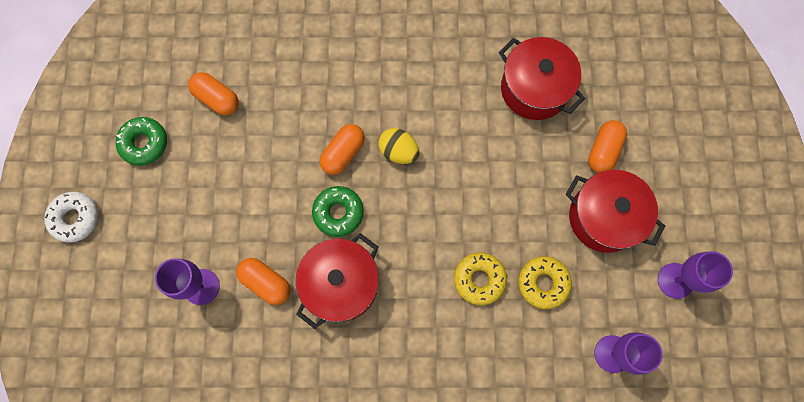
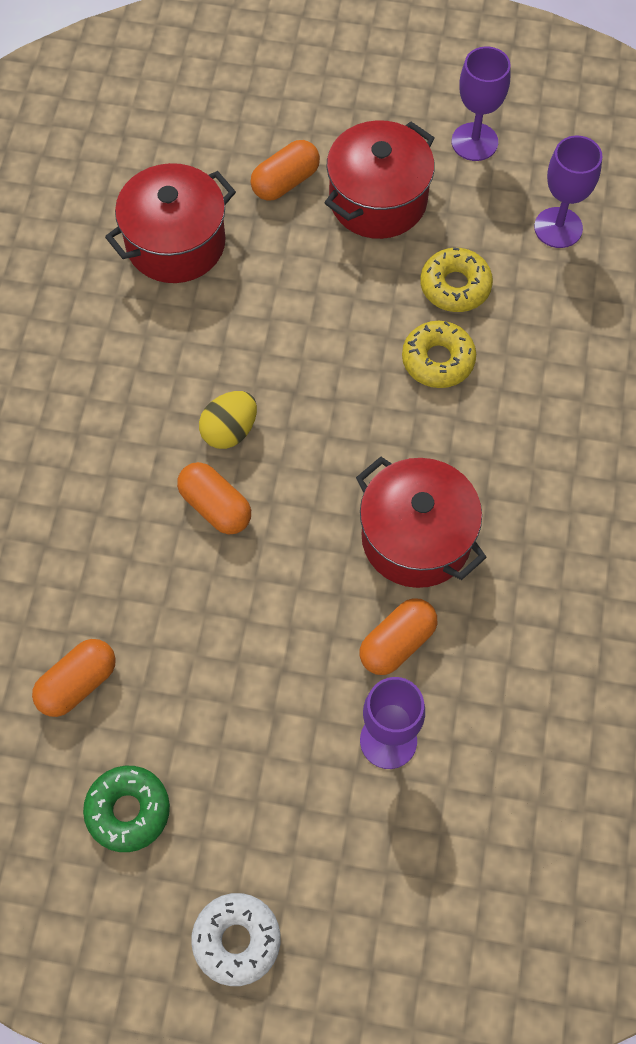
camera: 80 degrees left, 10 degrees down
green donut [312,186,364,237] -> none
orange capsule [588,120,627,173] -> orange capsule turned 75 degrees counterclockwise [250,140,320,201]

